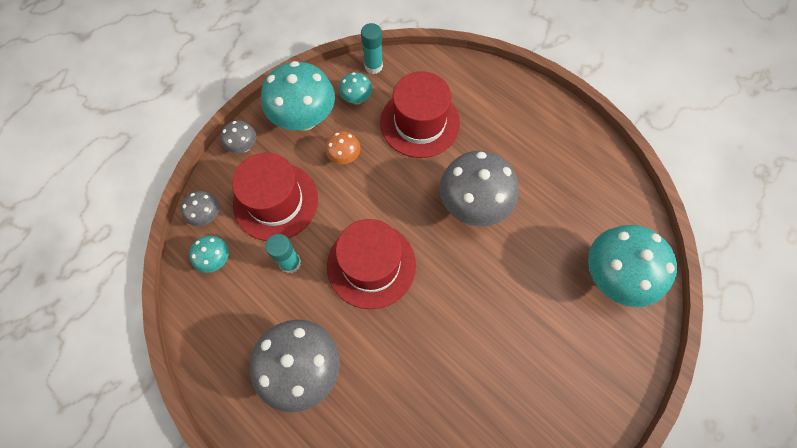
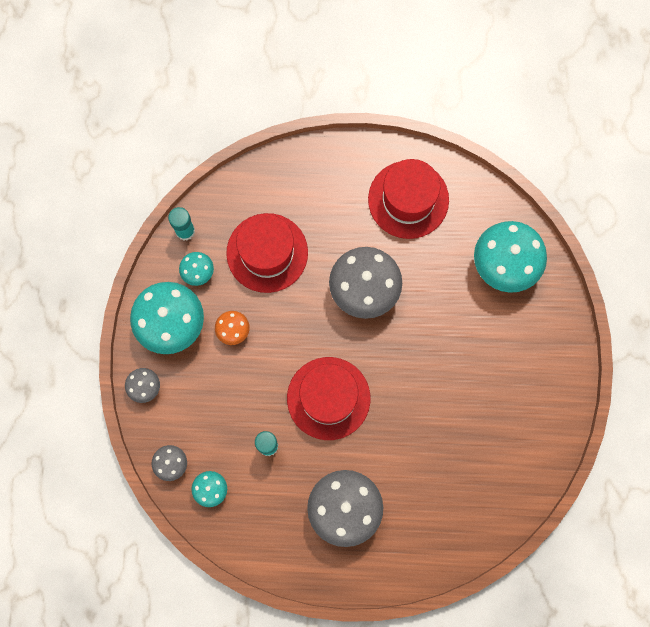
camera: 40 degrees left, 10 degrees up
red hat [232,153,318,241] -> red hat moved to [368,159,449,239]

